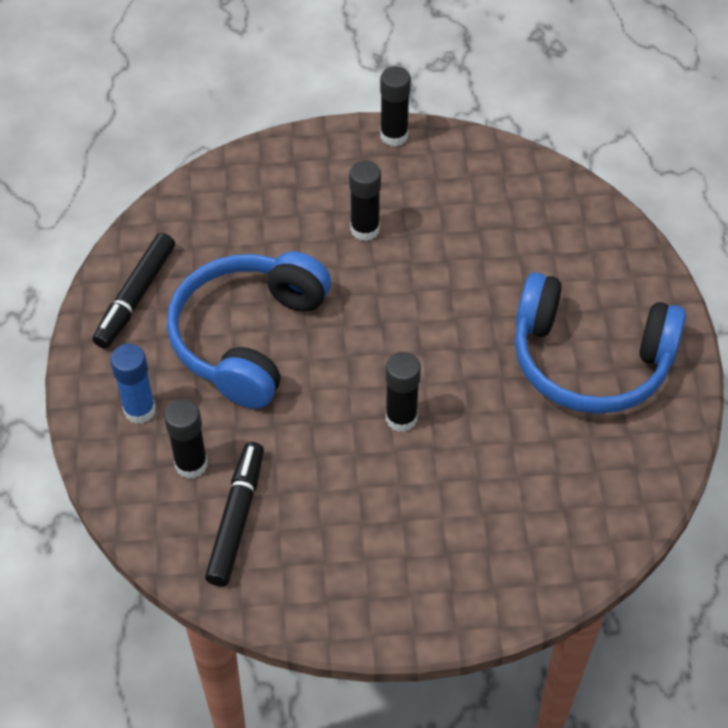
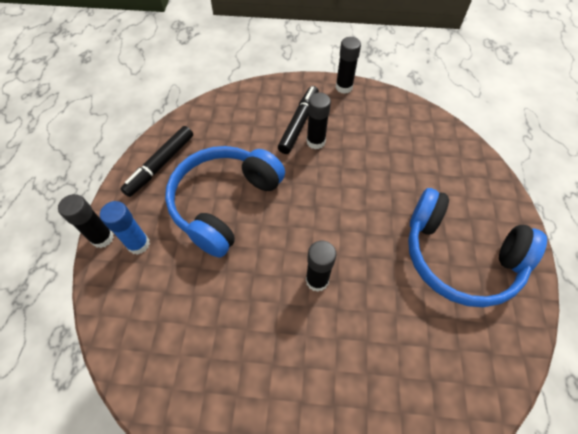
camera: 10 degrees right, 5 degrees up
black glue stick [164,399,208,479] -> black glue stick moved to [58,194,114,248]
black marker [205,442,264,587] -> black marker moved to [278,86,319,154]

